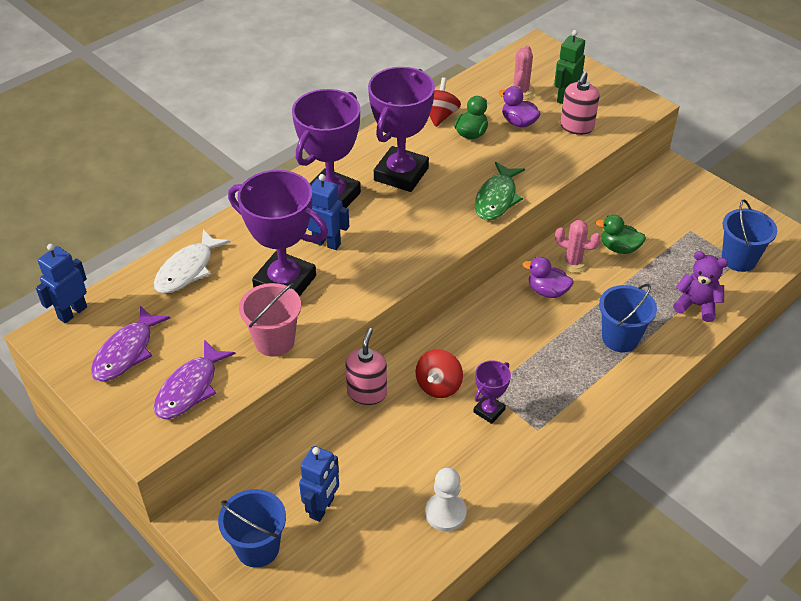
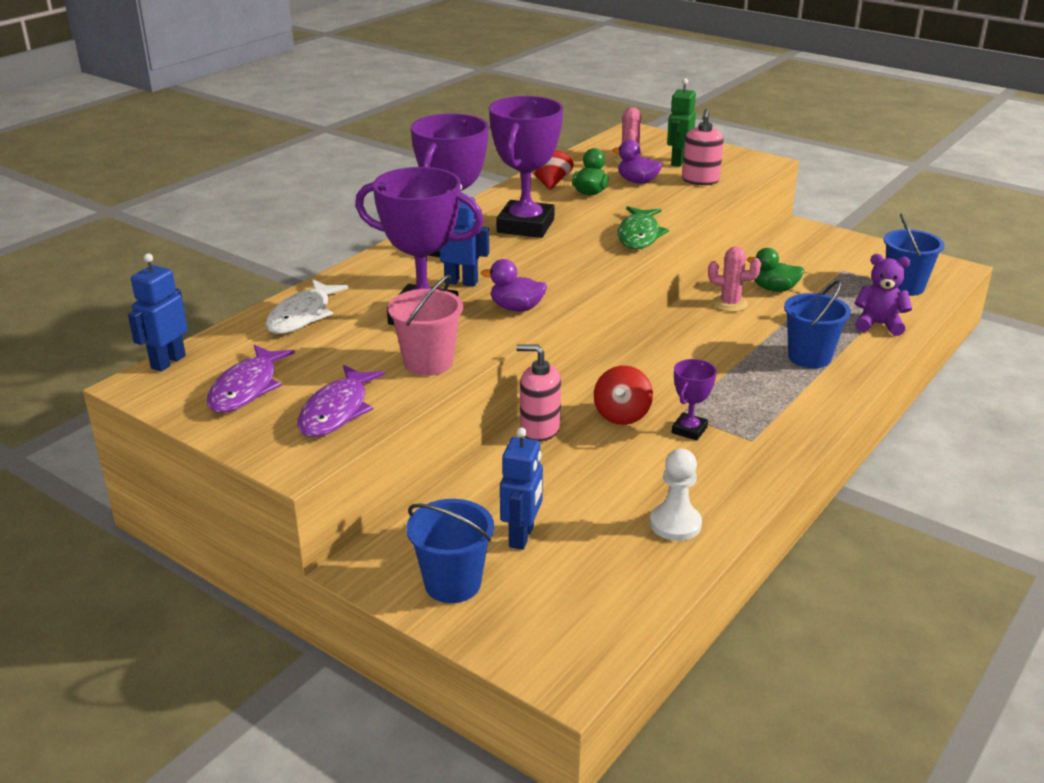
camera: 10 degrees left, 15 degrees down
pink soap dispenser [345,328,387,405] -> pink soap dispenser turned 75 degrees counterclockwise [516,344,561,441]
purple duck [523,257,573,298] -> purple duck moved to [481,259,547,312]

